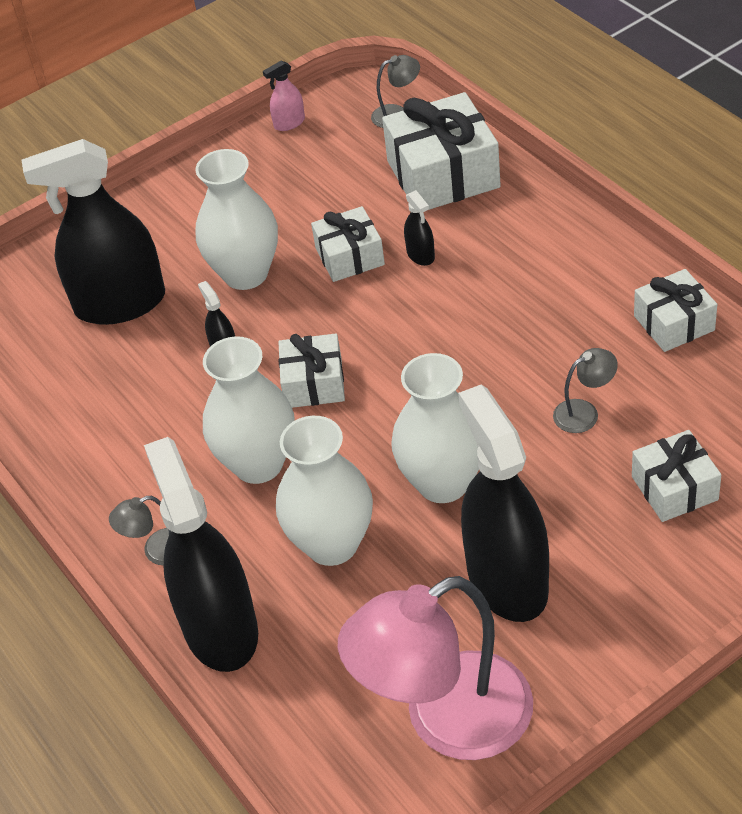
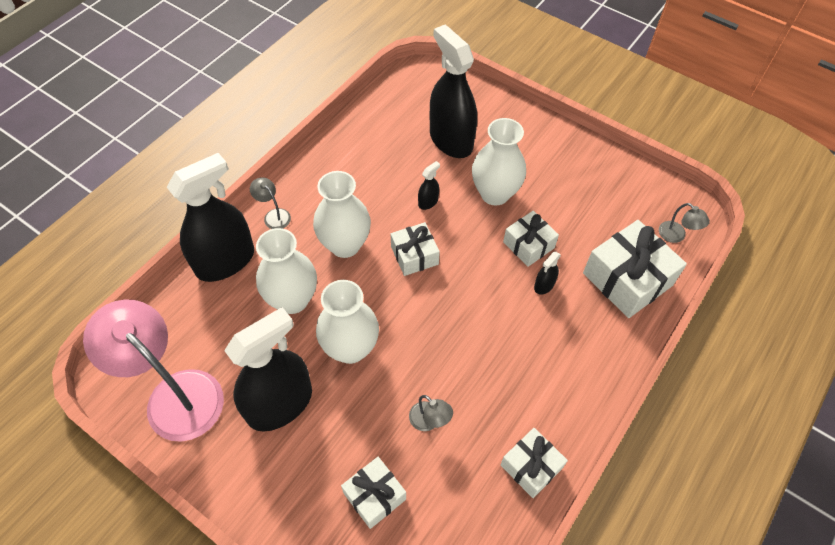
camera: 65 degrees right, 10 degrees up
pink spray bottle [263,60,305,131] -> none

